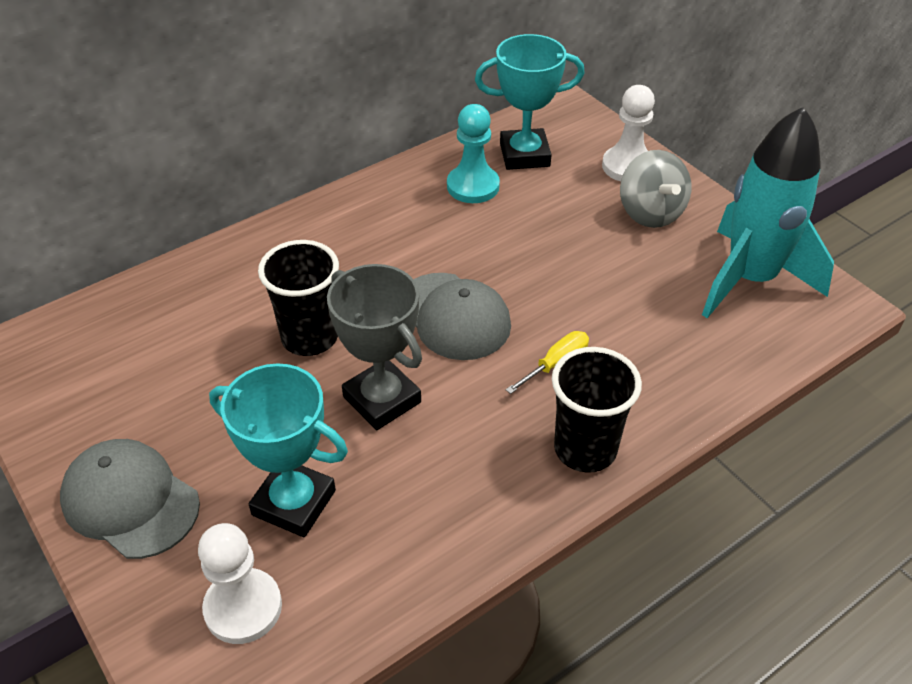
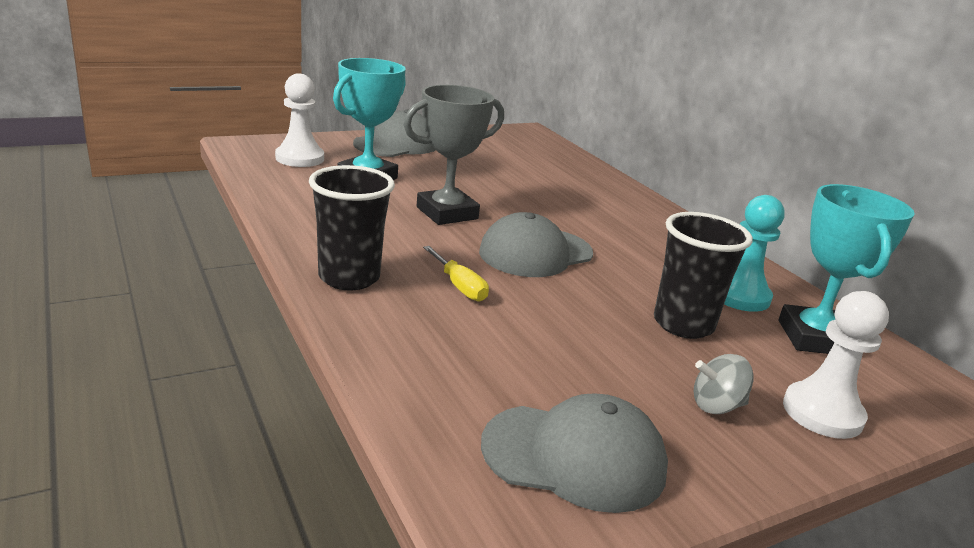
camera: 95 degrees right, 20 degrees down
black cup [258,240,339,356] -> black cup moved to [654,212,753,339]
grey spinning top [620,150,692,228] -> grey spinning top [694,354,754,414], size x0.61
turquoise rocket [702,106,834,318] -> grey cap [481,393,668,513]

